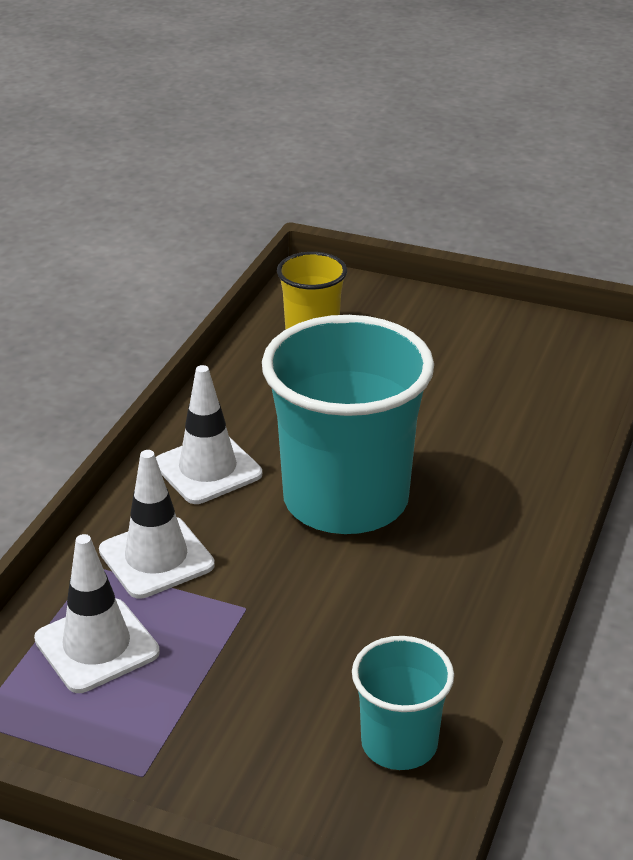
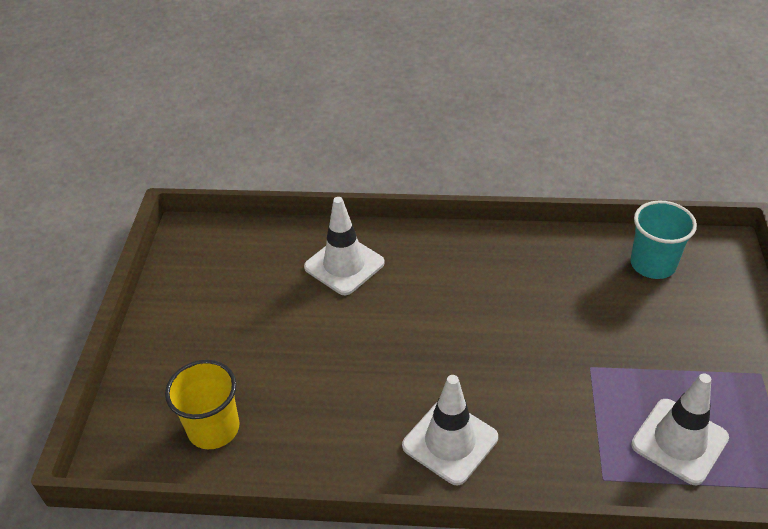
camera: 105 degrees left, 10 degrees up
white traffic cone [99,450,215,599] -> white traffic cone moved to [304,197,385,295]
turquoise cup [262,315,434,534] -> none

